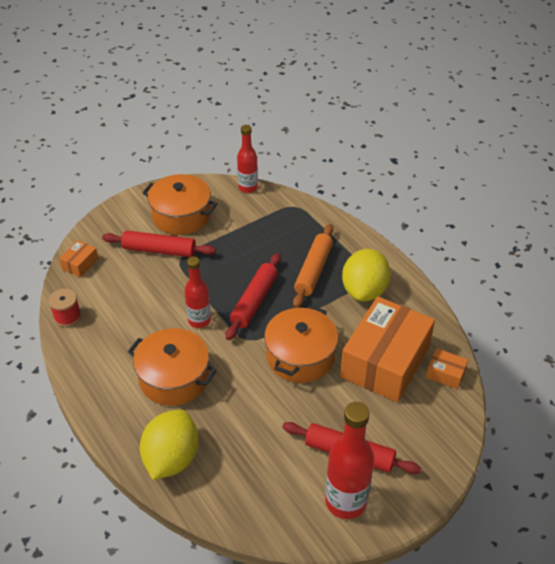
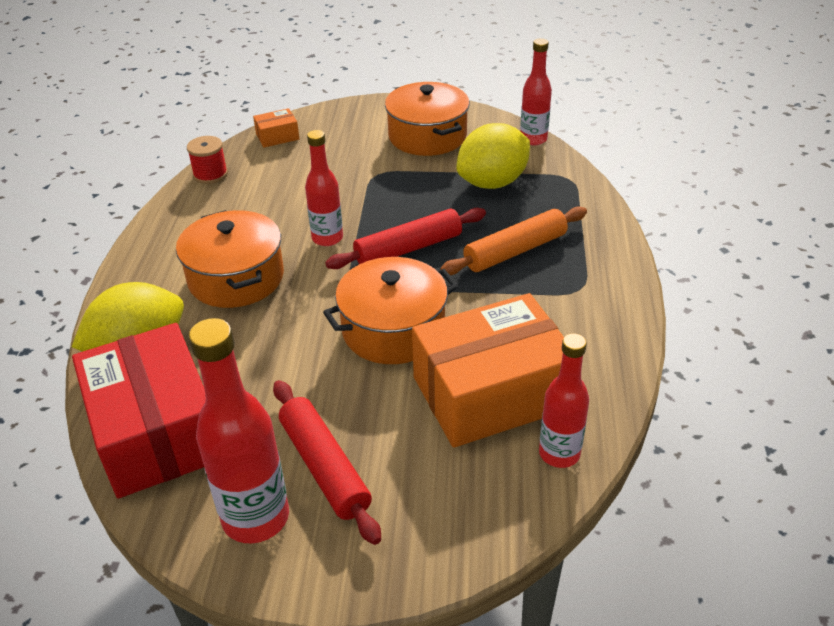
camera: 40 degrees right, 5 degrees down
red rolling pin [102,231,216,257] -> none
yellow lemon [342,249,391,301] -> yellow lemon moved to [456,123,530,189]
orange box [426,348,468,389] -> red bottle [539,334,589,468]
none -> red box [72,323,206,498]

